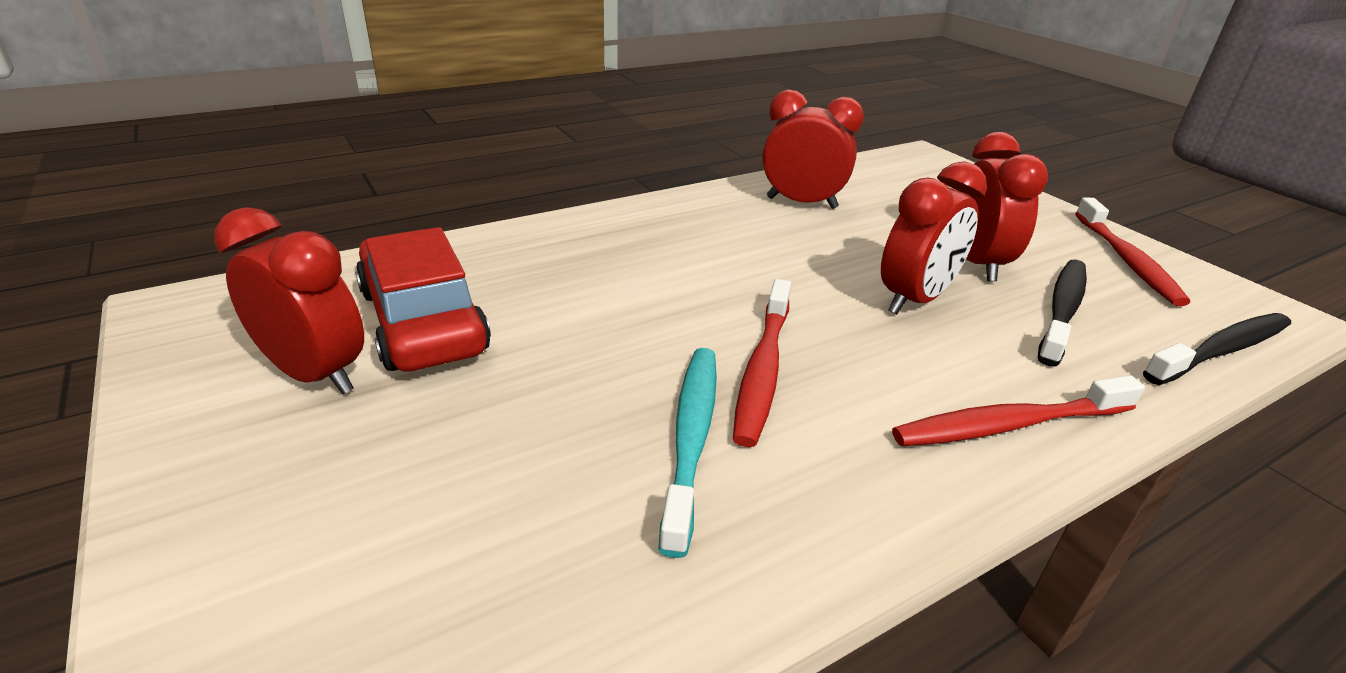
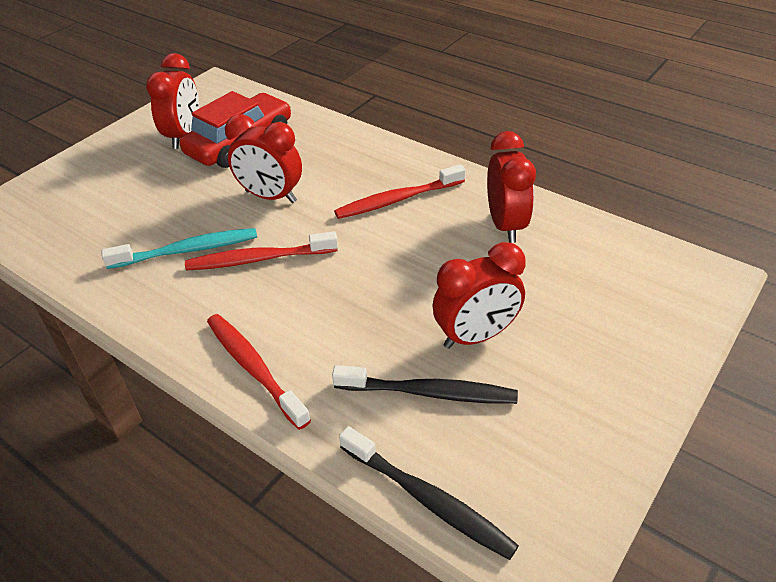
camera: 70 degrees right, 10 degrees up
red clock [881,161,987,314] -> red clock moved to [225,114,302,203]
red toothbrush [1075,197,1190,306] -> red toothbrush moved to [334,164,466,219]

